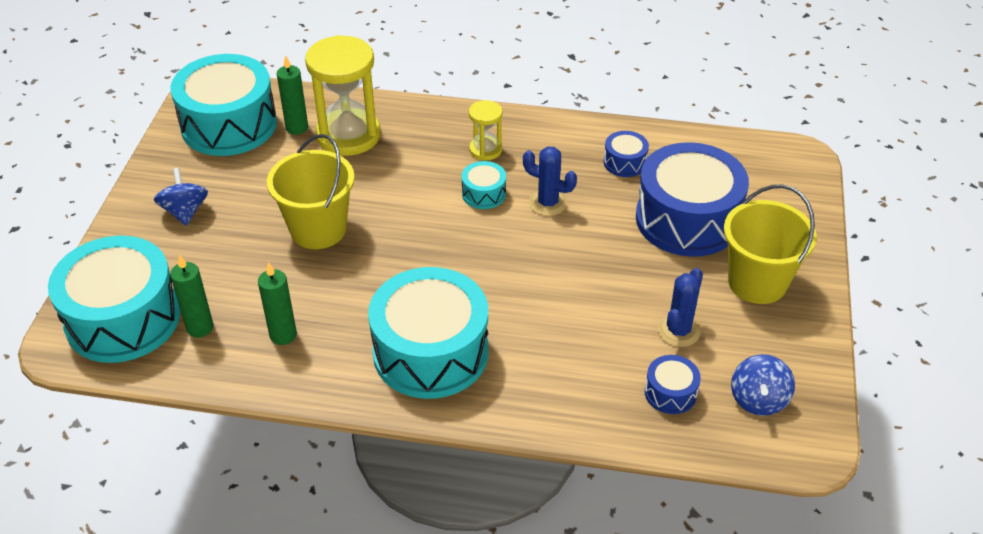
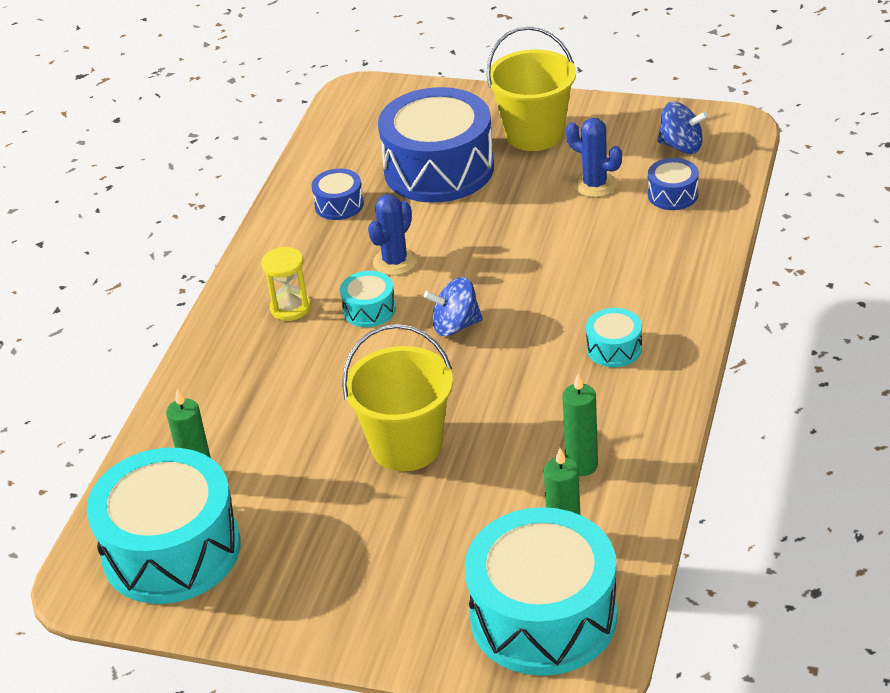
camera: 80 degrees left, 5 degrees down
blue spinning top [154,168,208,226] -> blue spinning top moved to [424,277,483,336]
yellow hourglass [305,35,381,156] -> none
turquoise drum [368,267,488,399] -> turquoise drum [586,308,642,367], size x0.44

